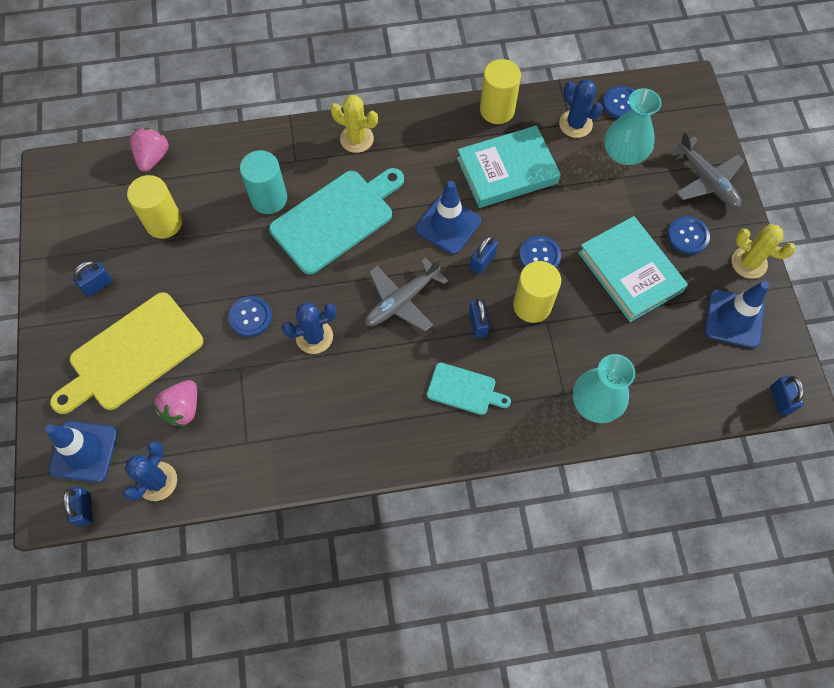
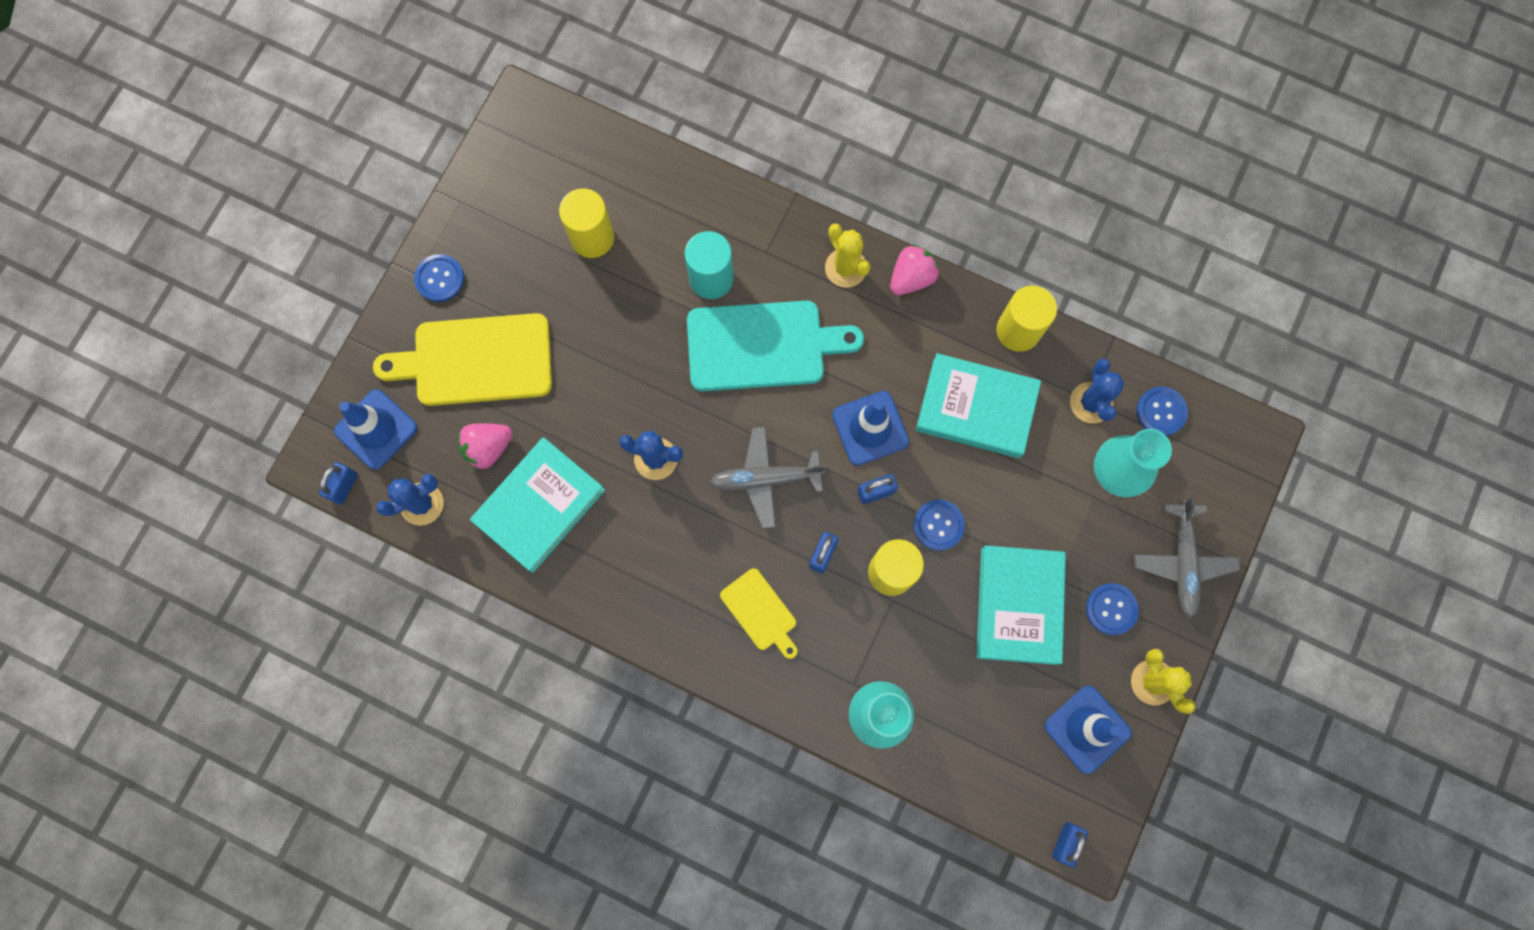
camera: 35 degrees right, 10 degrees up
blue padlock [73,261,113,297] -> none
pink strawberry [130,128,169,172] -> pink strawberry moved to [890,244,939,295]
blue button [228,296,272,337] -> blue button moved to [414,254,464,302]
turquoise cutting board [427,363,511,415] -> yellow cutting board [720,568,798,659]
none -> turquoise book [470,437,605,573]

